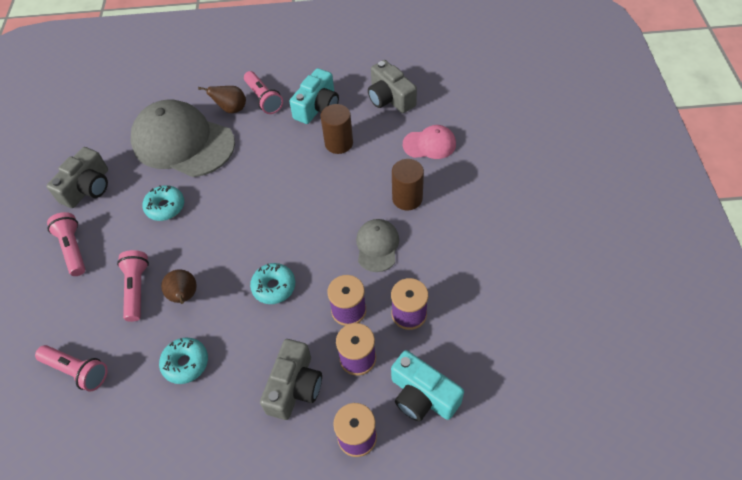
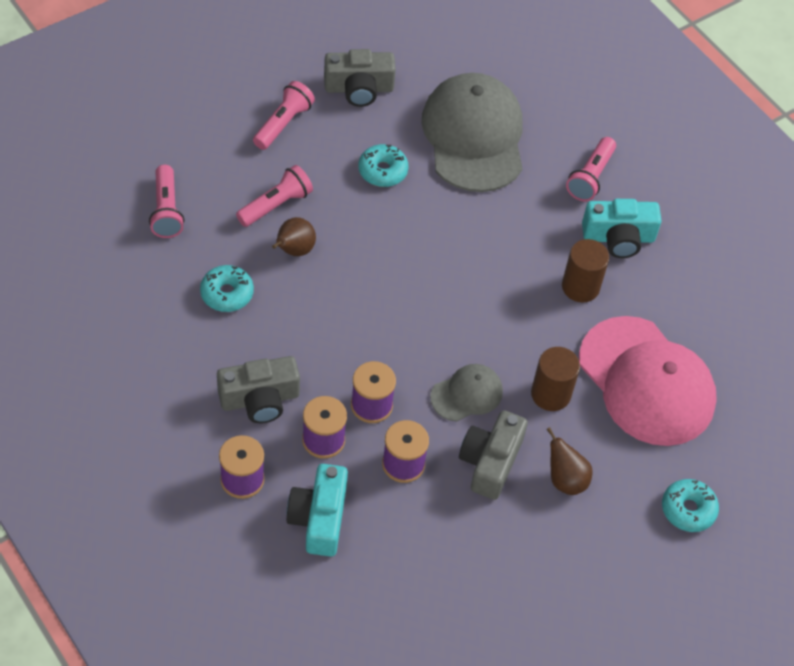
camera: 50 degrees right, 0 degrees up
brown pear [198,86,246,113] -> brown pear moved to [546,427,593,495]
turquoise donut [250,263,295,304] -> turquoise donut moved to [662,479,719,532]
grey camera [368,60,417,113] -> grey camera moved to [459,410,528,500]
pink cap [403,125,456,159] -> pink cap [579,316,717,446], size x2.07

